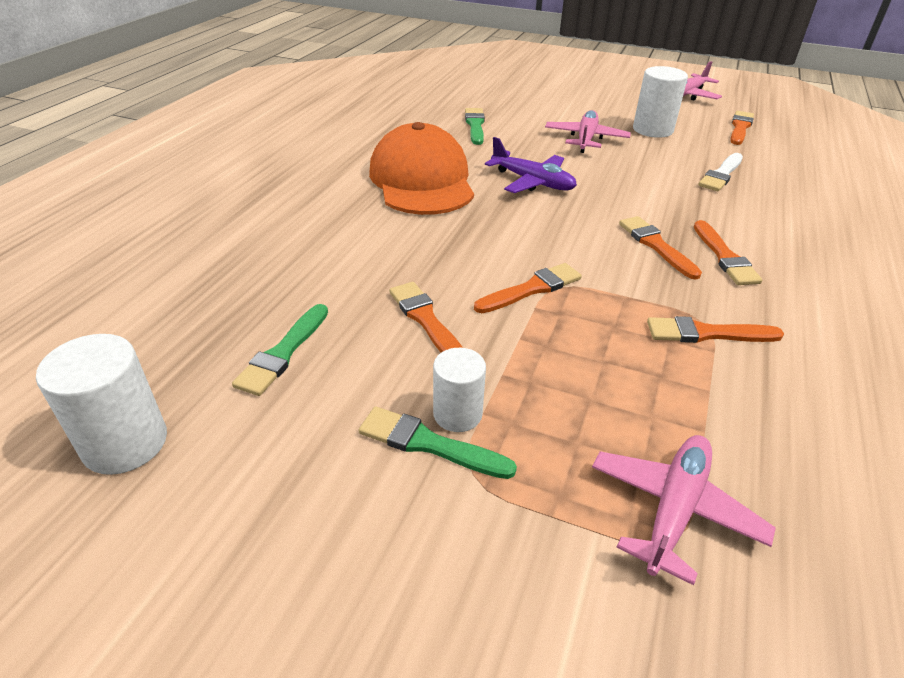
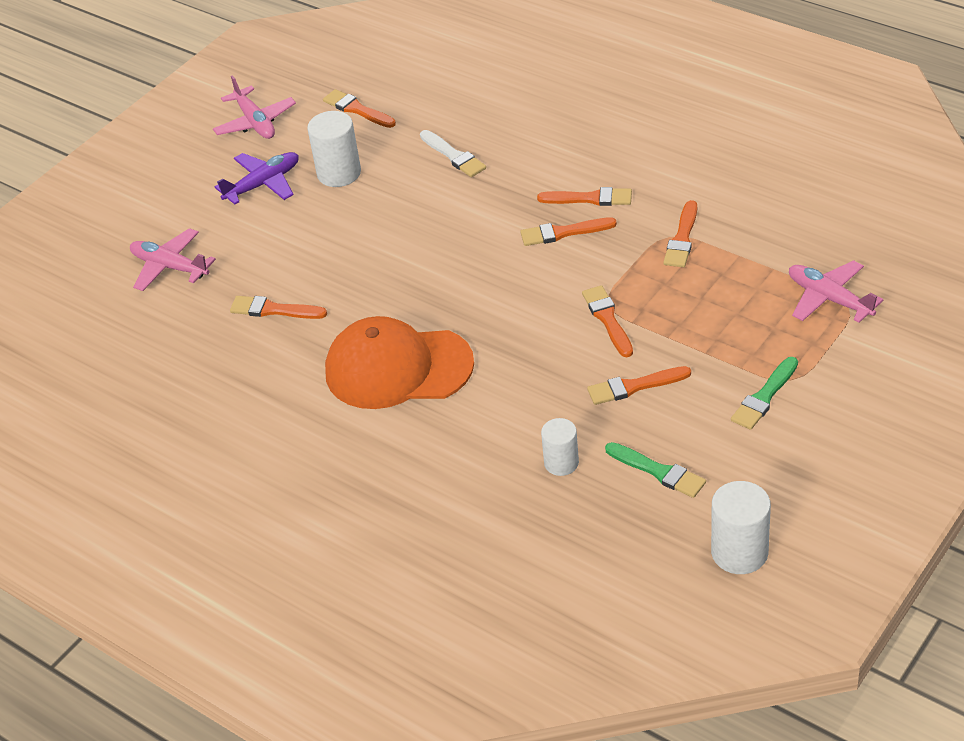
camera: 70 degrees left, 5 degrees up
white cylinder [433,348,486,432] -> white cylinder moved to [541,418,579,476]
green brush [465,108,485,145] -> orange brush [230,296,327,319]
purple plane [485,137,577,193] -> purple plane moved to [215,152,299,204]
pink plane [545,110,631,153] -> pink plane moved to [130,228,216,291]

